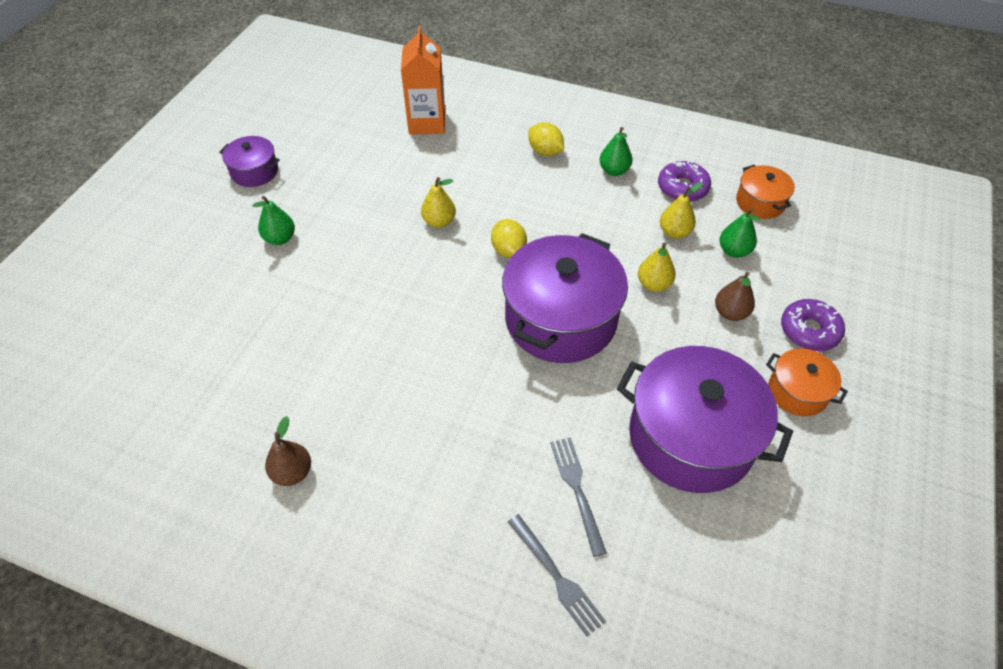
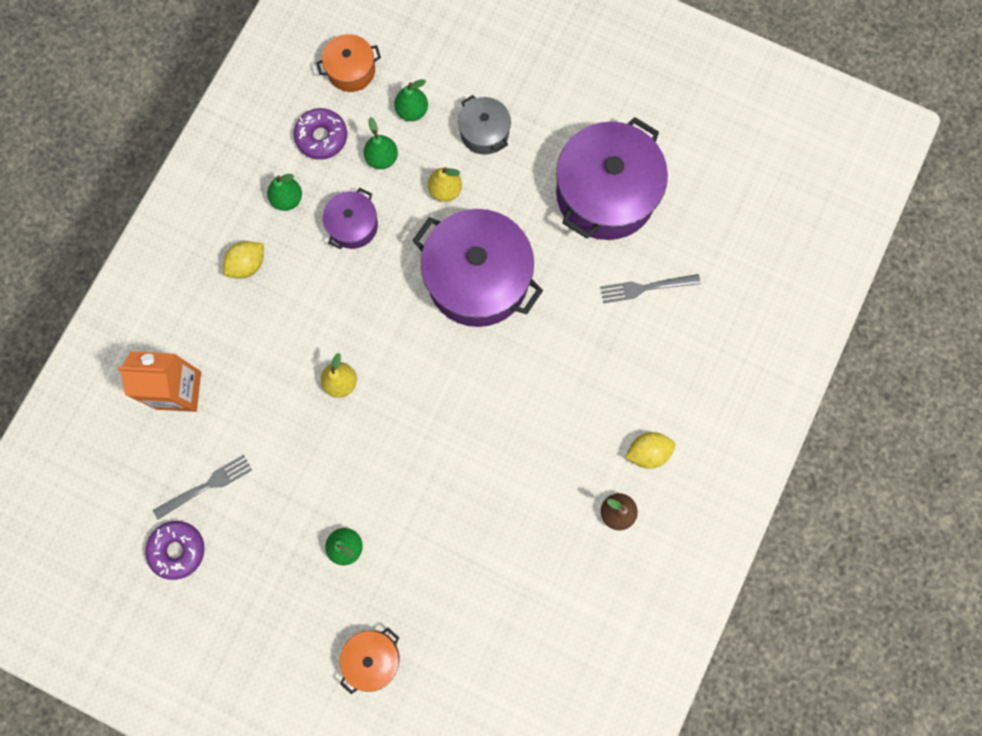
camera: 85 degrees left, 25 degrees up
purple pot [219,136,280,187] -> purple pot moved to [323,188,378,249]
yellow lemon [491,219,527,258] -> yellow lemon moved to [625,432,675,469]
grey fork [508,514,606,636] -> grey fork moved to [153,455,252,519]
yellow pear [660,182,703,239] -> green pear [363,117,398,169]
brown pear [715,272,755,321] -> grey pot [458,95,511,155]
orange pot [766,348,848,416] -> orange pot moved to [340,628,400,694]
purple donut [781,299,845,351] -> purple donut moved to [145,521,204,580]

